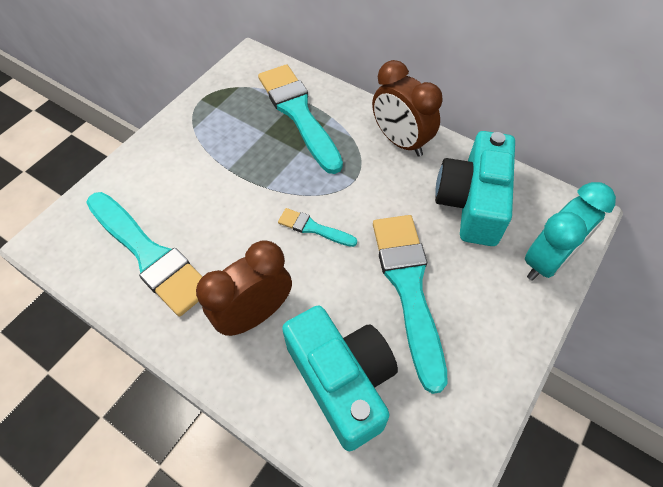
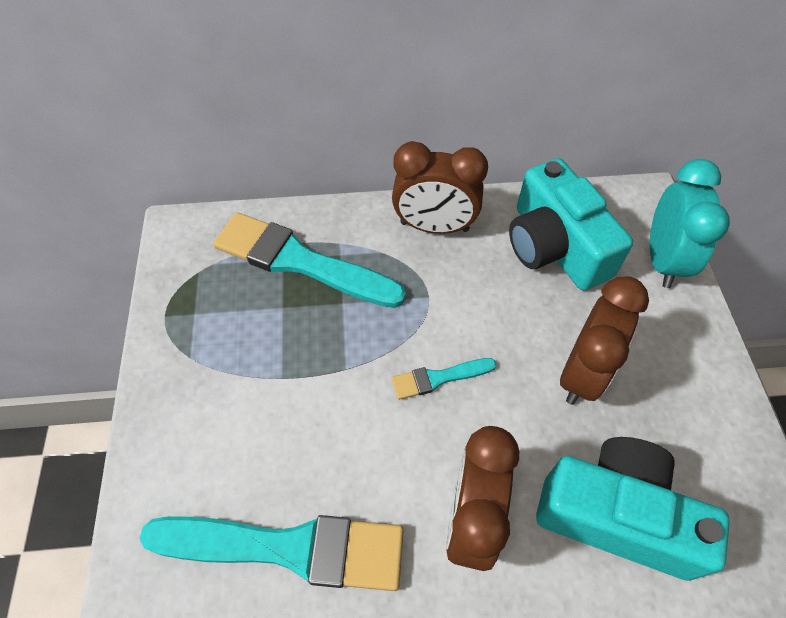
camera: 40 degrees left, 0 degrees up
turquoise brush [373,215,448,394] -> brown clock [560,276,649,405]

